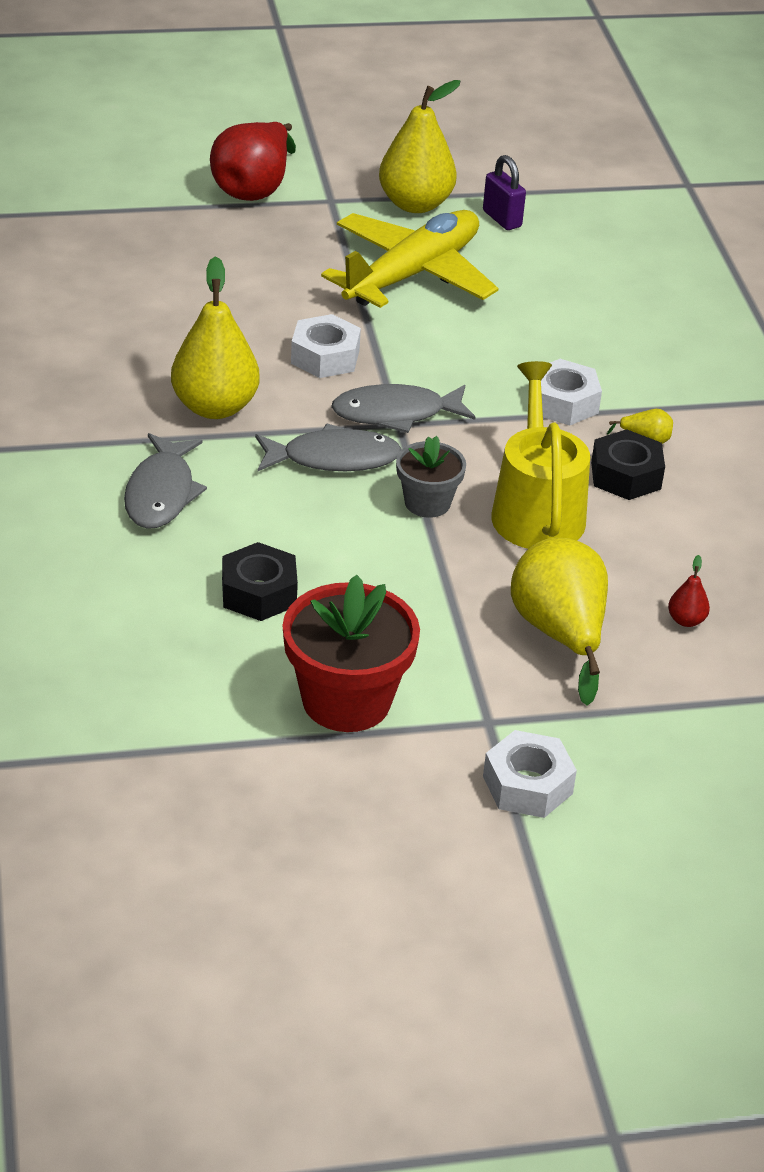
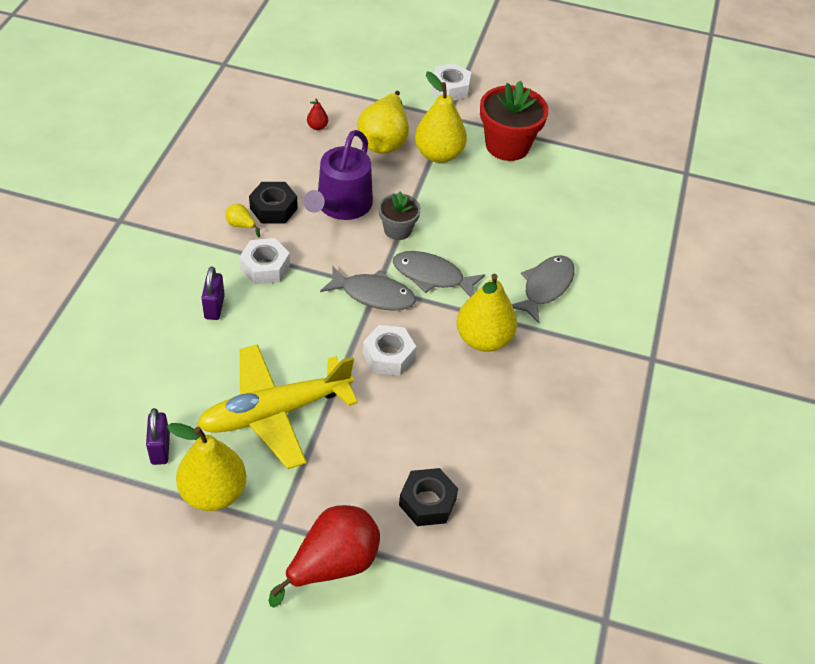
camera: 155 degrees left, 10 degrees up
black nut [222,542,298,621] -> black nut moved to [399,468,458,526]
yellow watering can [491,361,590,549] -> purple watering can [303,130,373,220]
none -> purple padlock [201,266,225,320]
none -> yellow pear [415,72,467,163]

